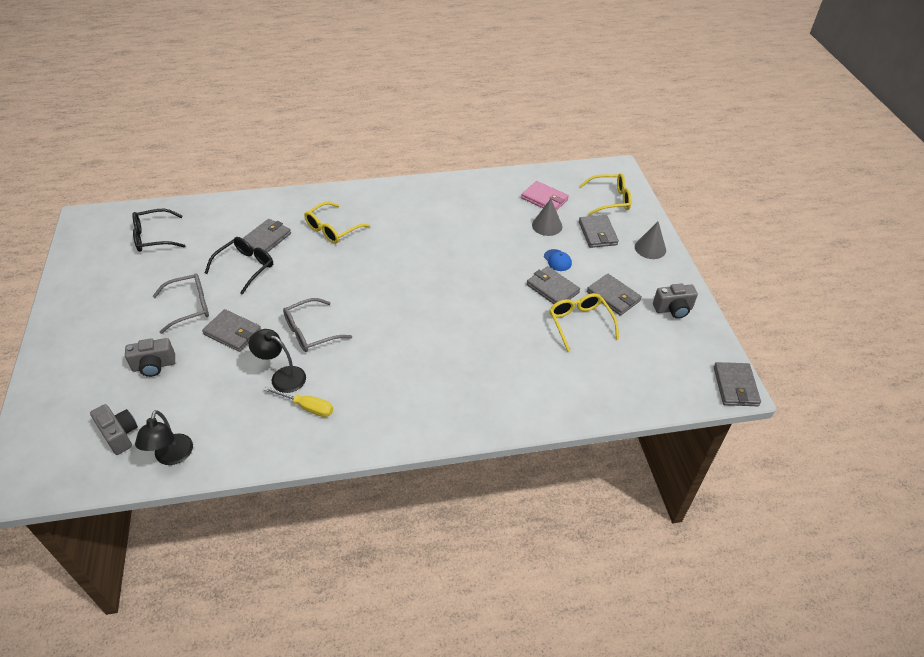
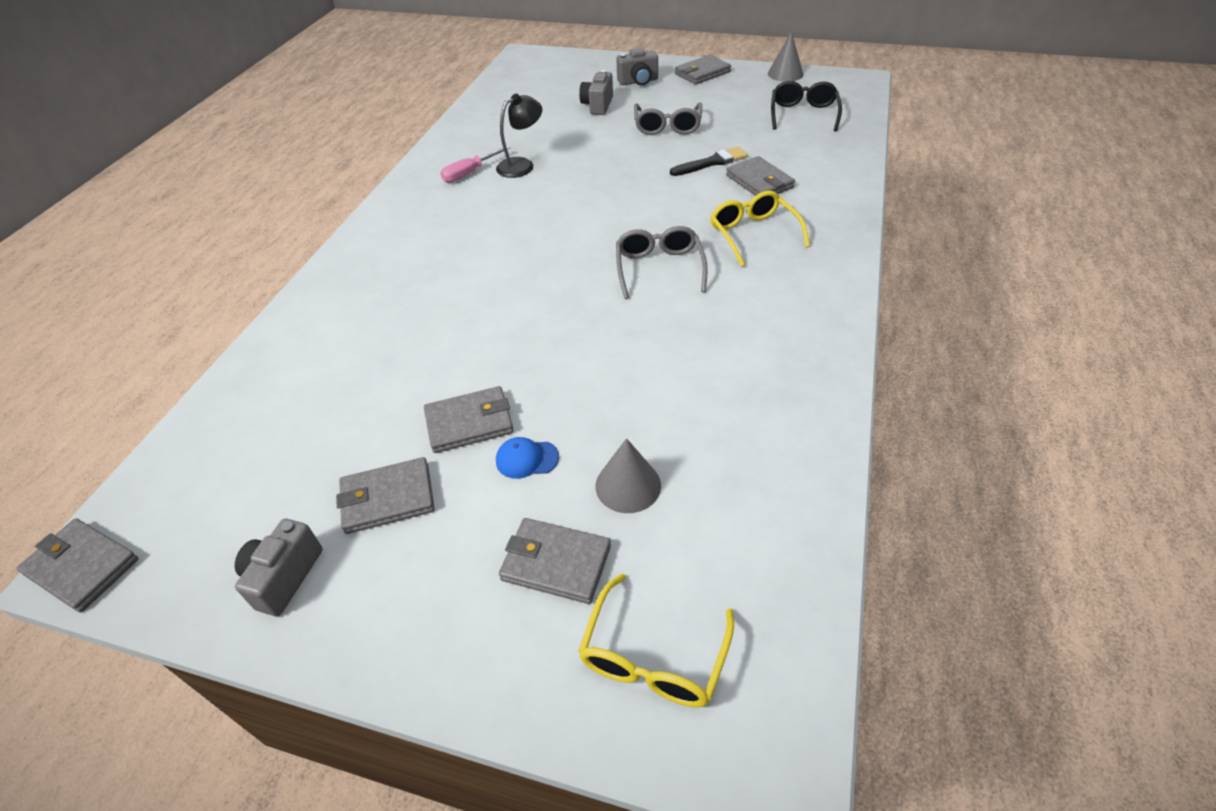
camera: 120 degrees right, 0 degrees up
grey camera [90,404,138,455] -> grey camera moved to [616,48,658,85]
black lamp [135,410,193,465] -> none
grey wallet [202,309,261,352] -> grey wallet moved to [675,55,731,85]
black glasses [205,237,273,295] -> black brush [670,146,748,176]
yellow screwdriver [264,386,333,417] -> pink screwdriver [440,146,510,183]
grey glasses [283,298,352,352] -> grey glasses moved to [616,226,708,299]
pink wallet [521,181,569,211] -> none
yellow glasses [549,293,619,352] -> none
grey cone [635,221,666,259] -> grey cone moved to [768,32,804,82]

